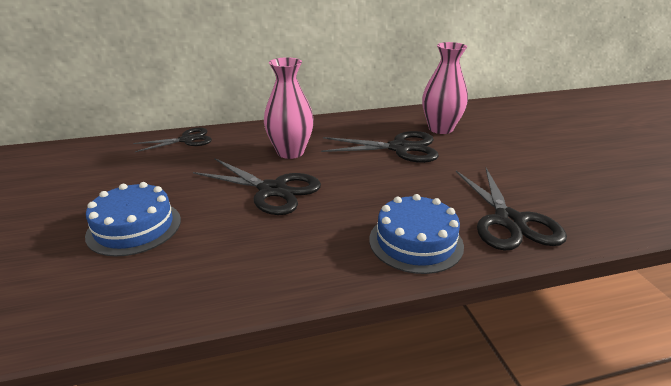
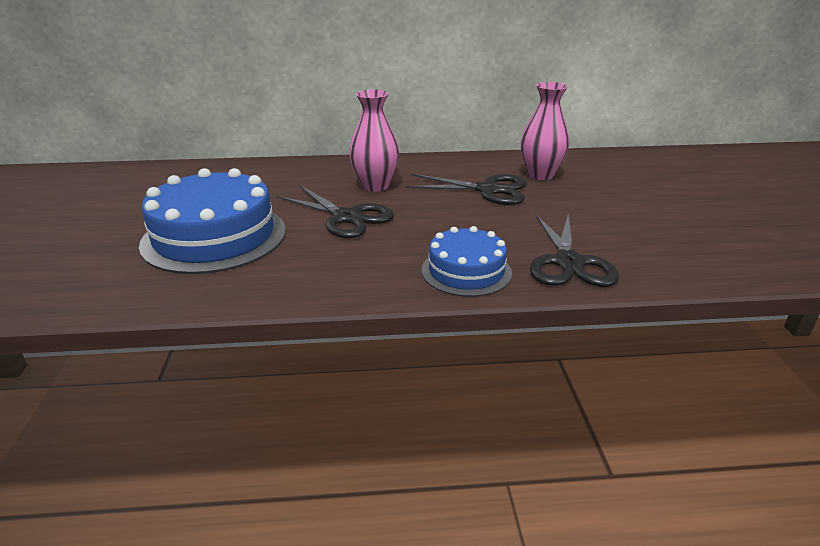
camera: 10 degrees right, 0 degrees up
blue cake [85,182,181,257] -> blue cake [139,168,286,274], size x1.72
black scissors [133,128,212,152] -> none

